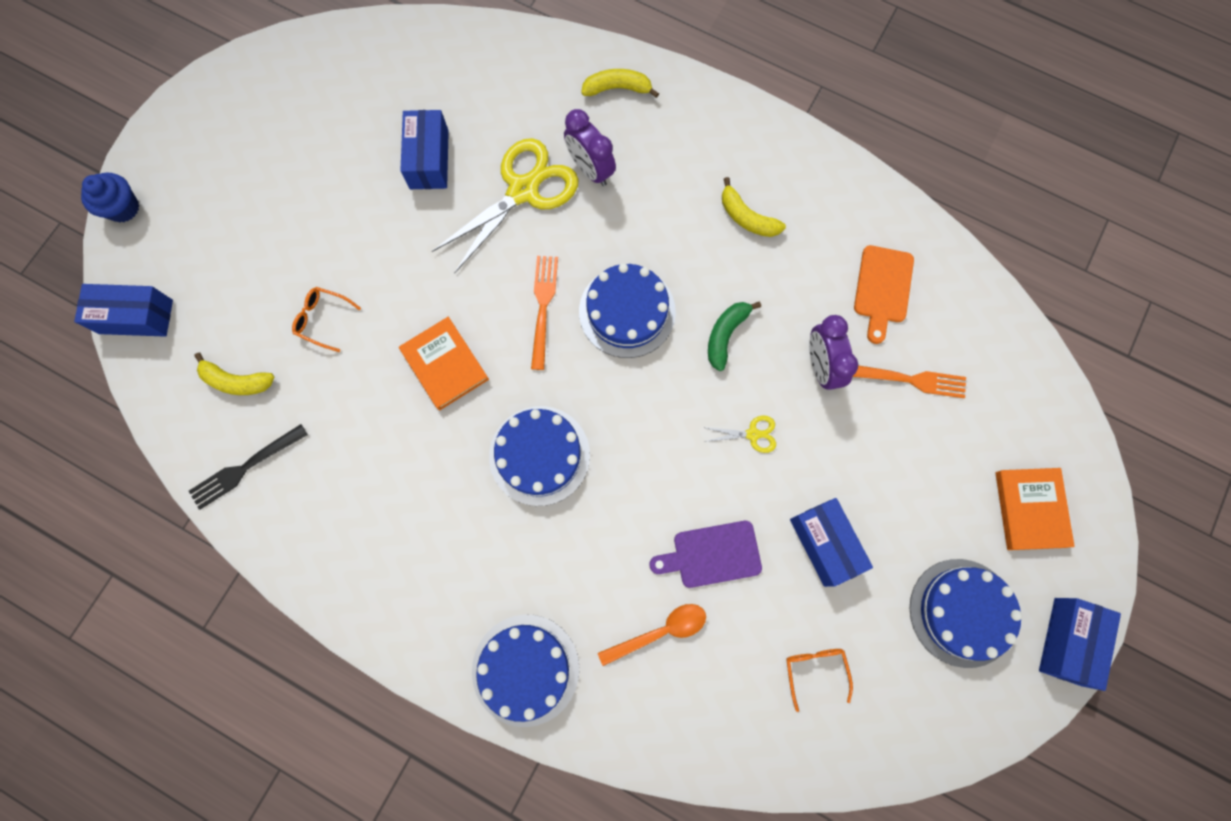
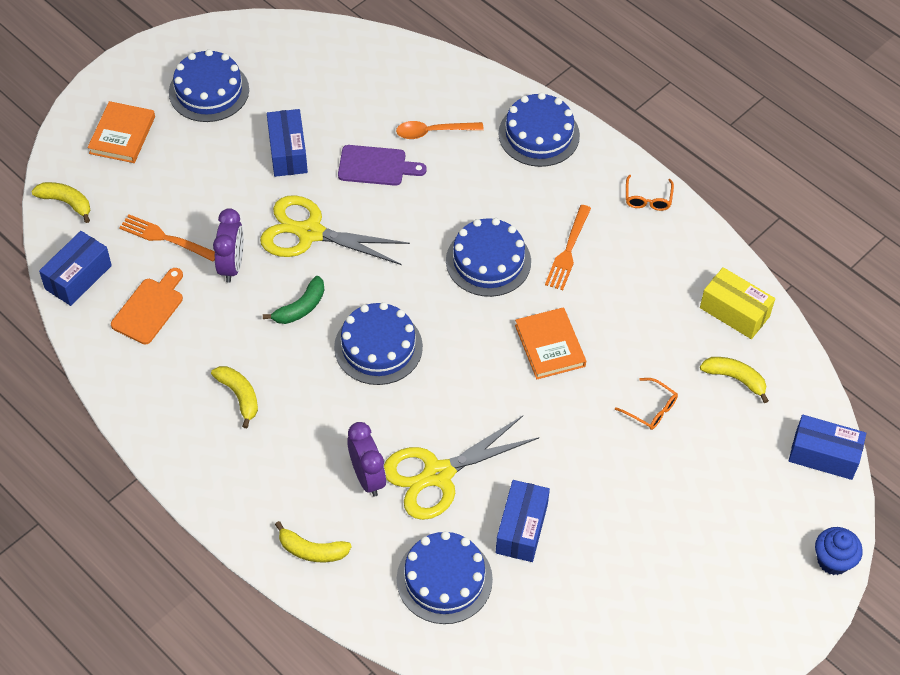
camera: 165 degrees left, 20 degrees down
black fork [189,424,308,510] -> yellow box [700,267,775,339]
orange fork [531,256,558,370] -> orange fork moved to [545,205,591,290]
yellow scissors [703,416,776,453] -> yellow scissors [260,195,410,265], size x2.35
orange glasses [786,649,853,712] -> orange glasses moved to [626,175,674,211]
blue box [1039,598,1121,691] -> blue box moved to [39,231,112,306]
none -> yellow banana [31,182,90,223]
none -> blue cake [397,531,493,624]

